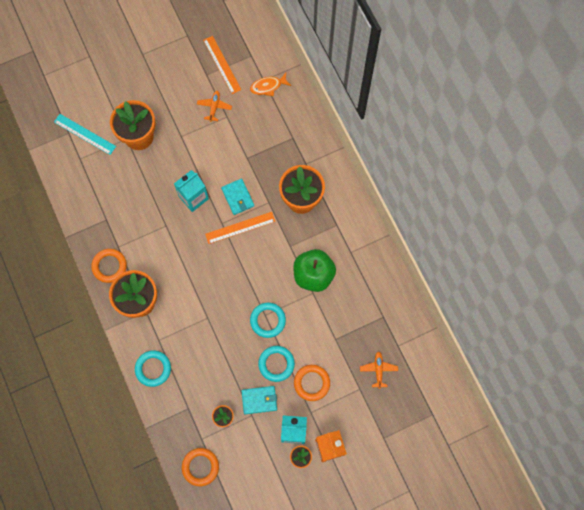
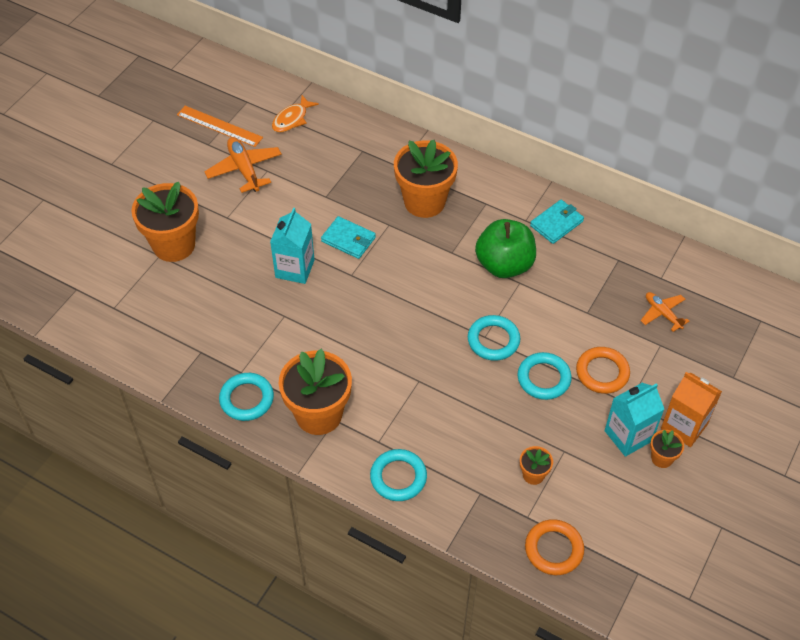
camera: 35 degrees left, 20 degrees down
turquoise ruler [54,114,116,155] -> none
orange ring [91,249,127,283] -> turquoise ring [219,373,274,421]
orange plane [197,90,232,122] -> orange plane [204,137,282,193], size x1.58
orange ruler [205,212,275,244] -> none
turquoise wallet [241,386,277,414] -> turquoise wallet moved to [530,200,584,244]

